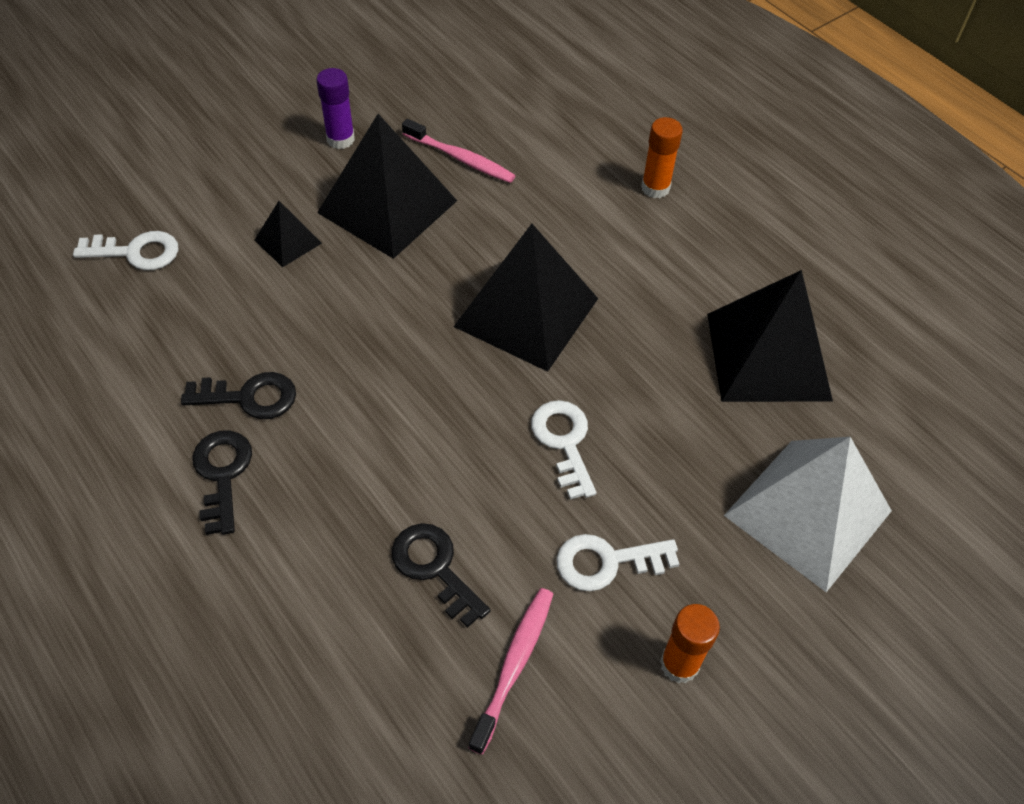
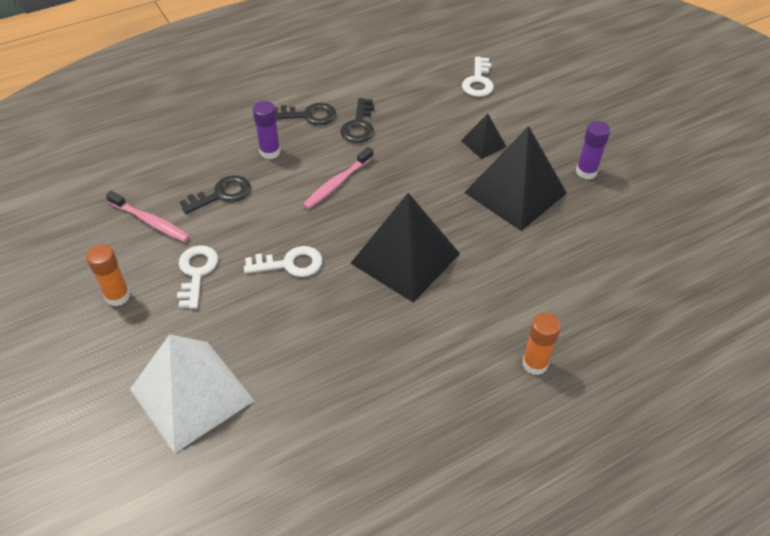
camera: 100 degrees right, 5 degrees down
pink toothbrush [402,119,515,183] -> pink toothbrush moved to [303,147,374,209]
black pyramid [707,270,833,402] -> none
none -> purple glue stick [253,101,280,159]

